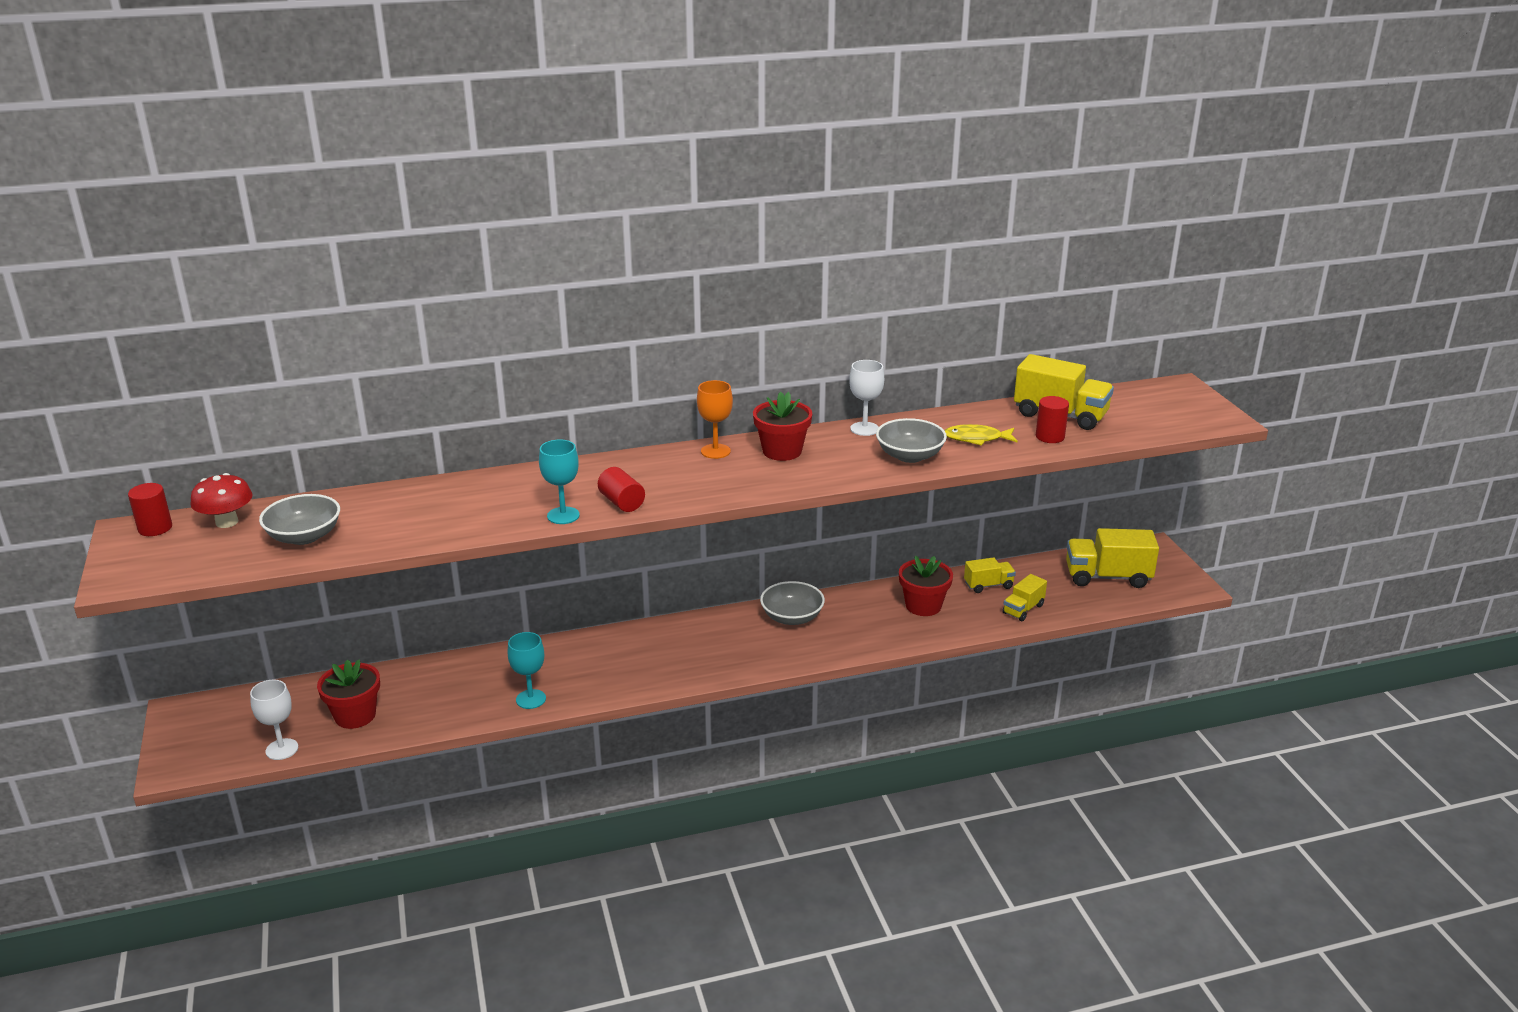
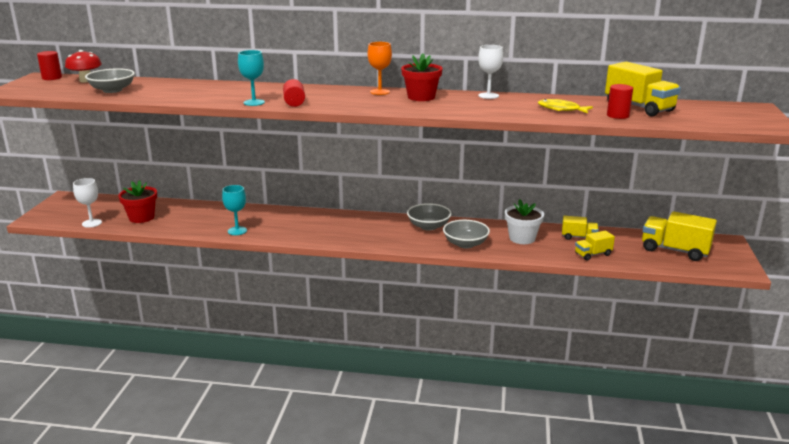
camera: 25 degrees right, 5 degrees down
grey bowl [876,418,947,463] -> grey bowl moved to [443,220,490,248]
red flower pot [899,556,953,616] -> white flower pot [505,199,544,244]

